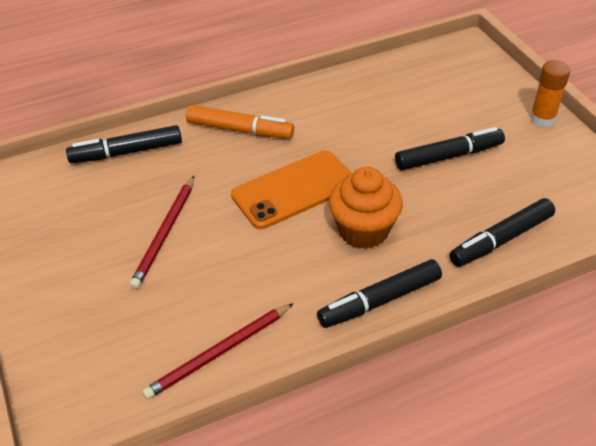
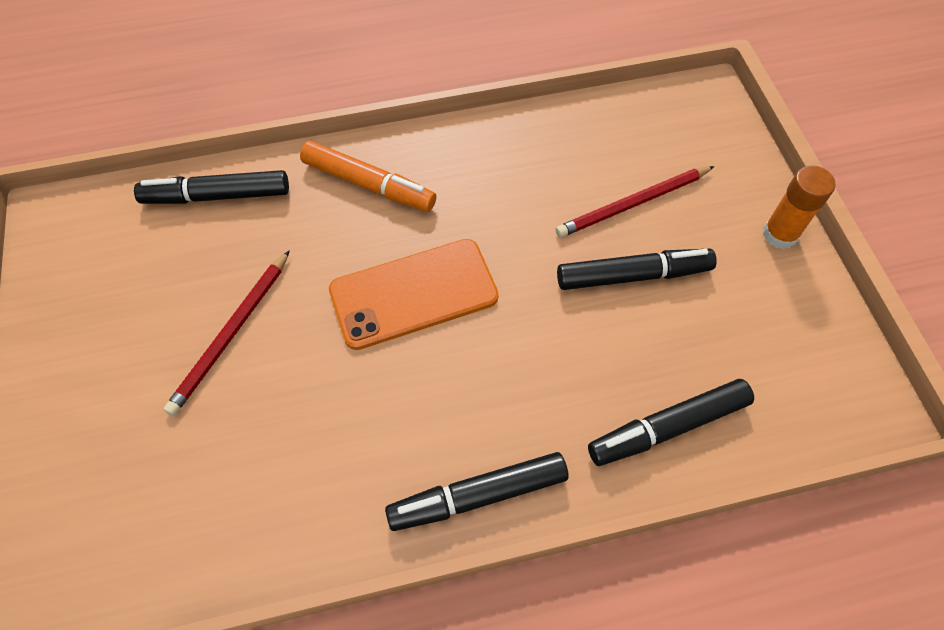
camera: 10 degrees right, 15 degrees up
red pencil [142,303,294,400] -> red pencil moved to [556,166,715,237]
orange cupcake [329,167,403,249] -> none

